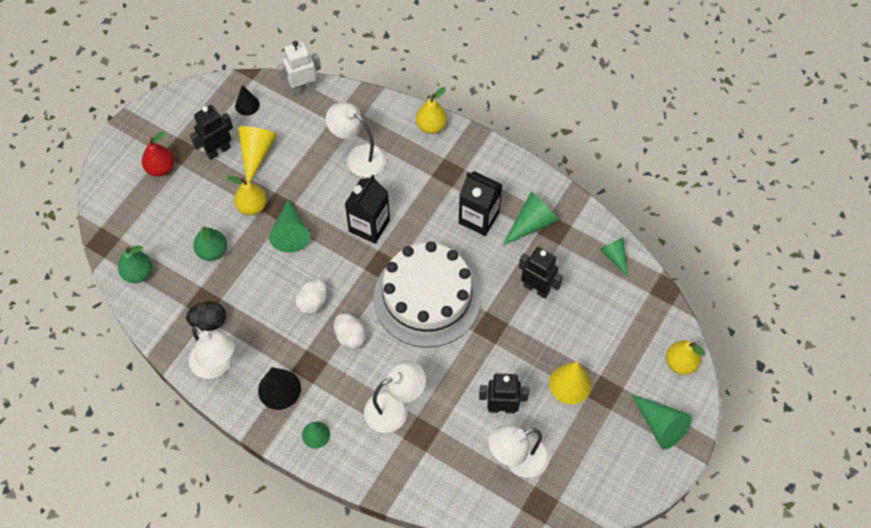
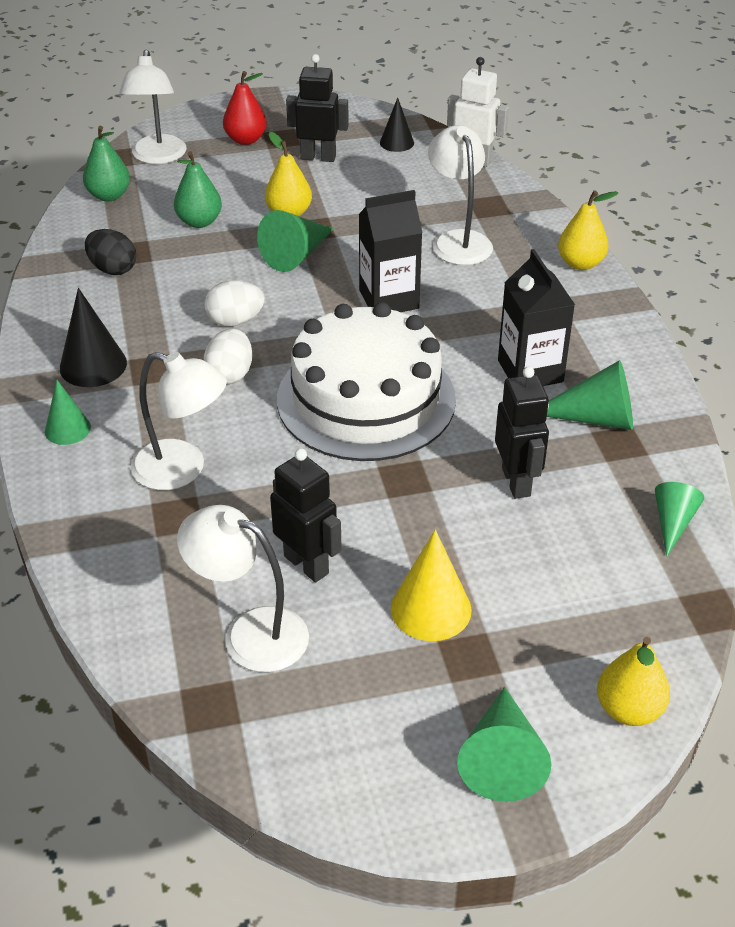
camera: 45 degrees right, 20 degrees down
white lamp [189,326,235,379] -> white lamp moved to [119,50,187,164]
yellow cone [238,126,277,182] -> none

